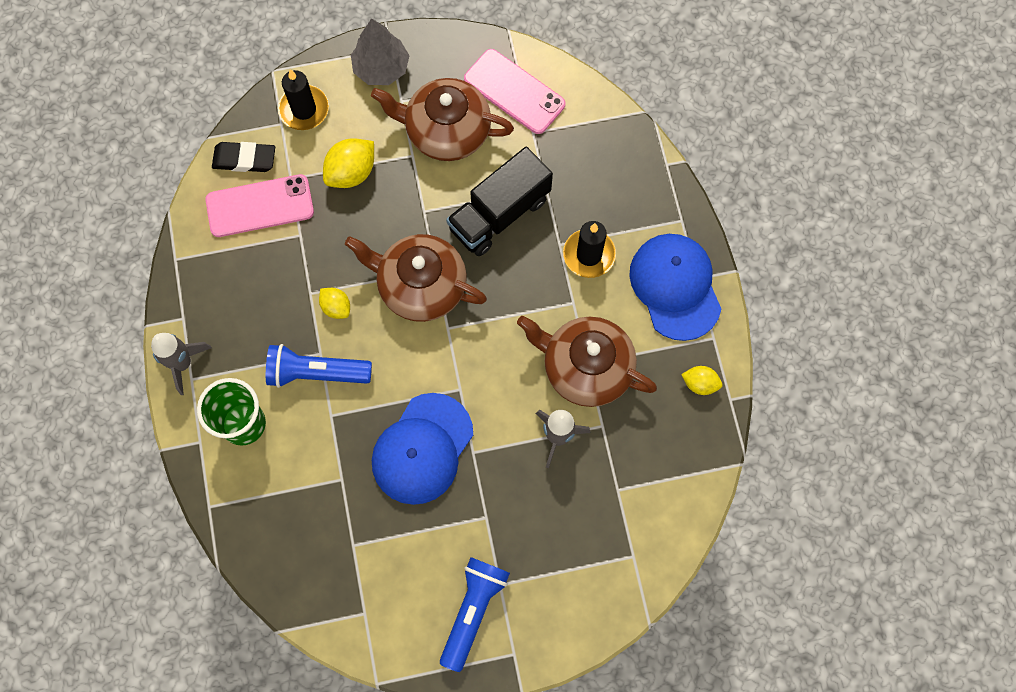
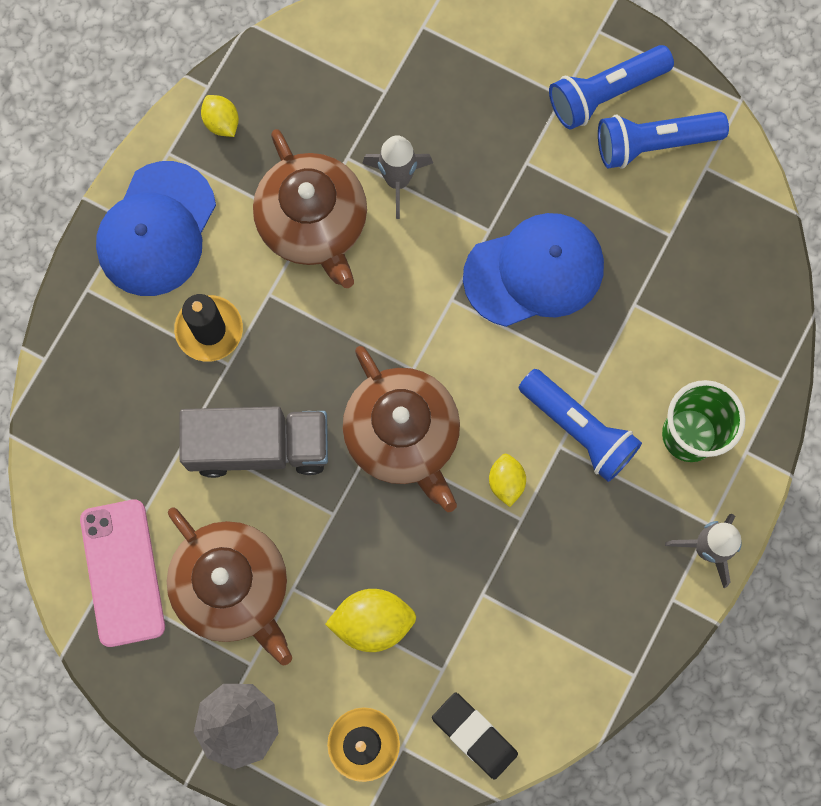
camera: 140 degrees left, 5 degrees up
pink phone [205,174,314,237] -> none
black truck [446,147,553,256] -> grey truck [179,406,328,478]
none -> blue flashlight [598,112,729,169]

